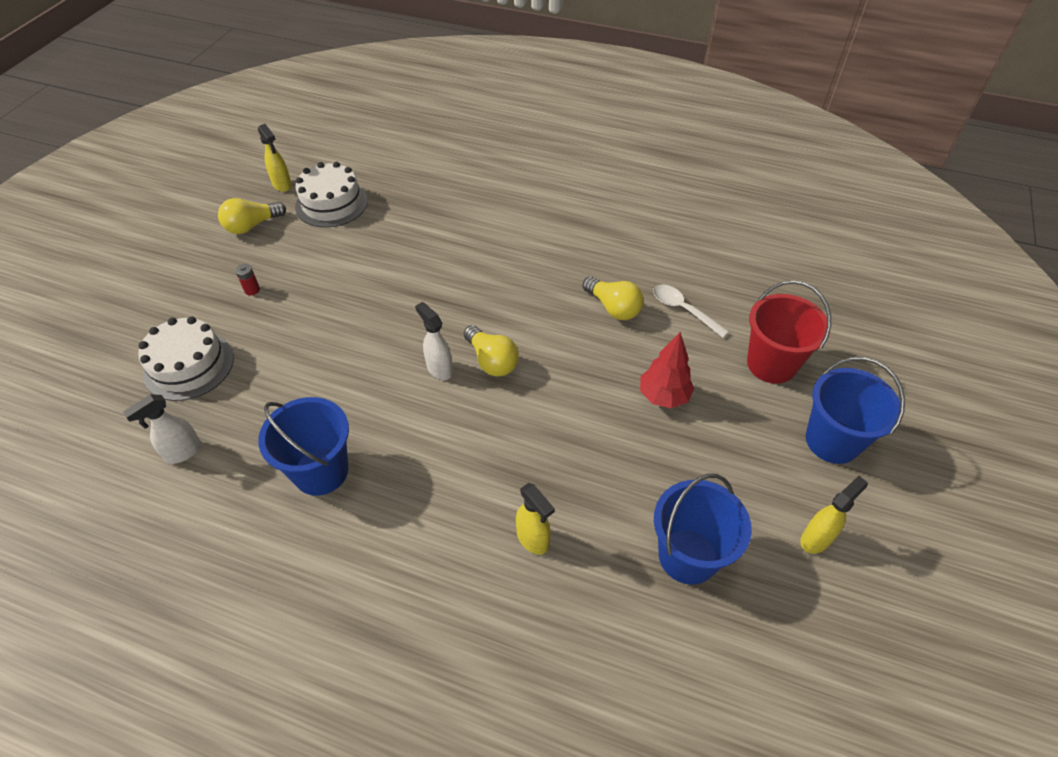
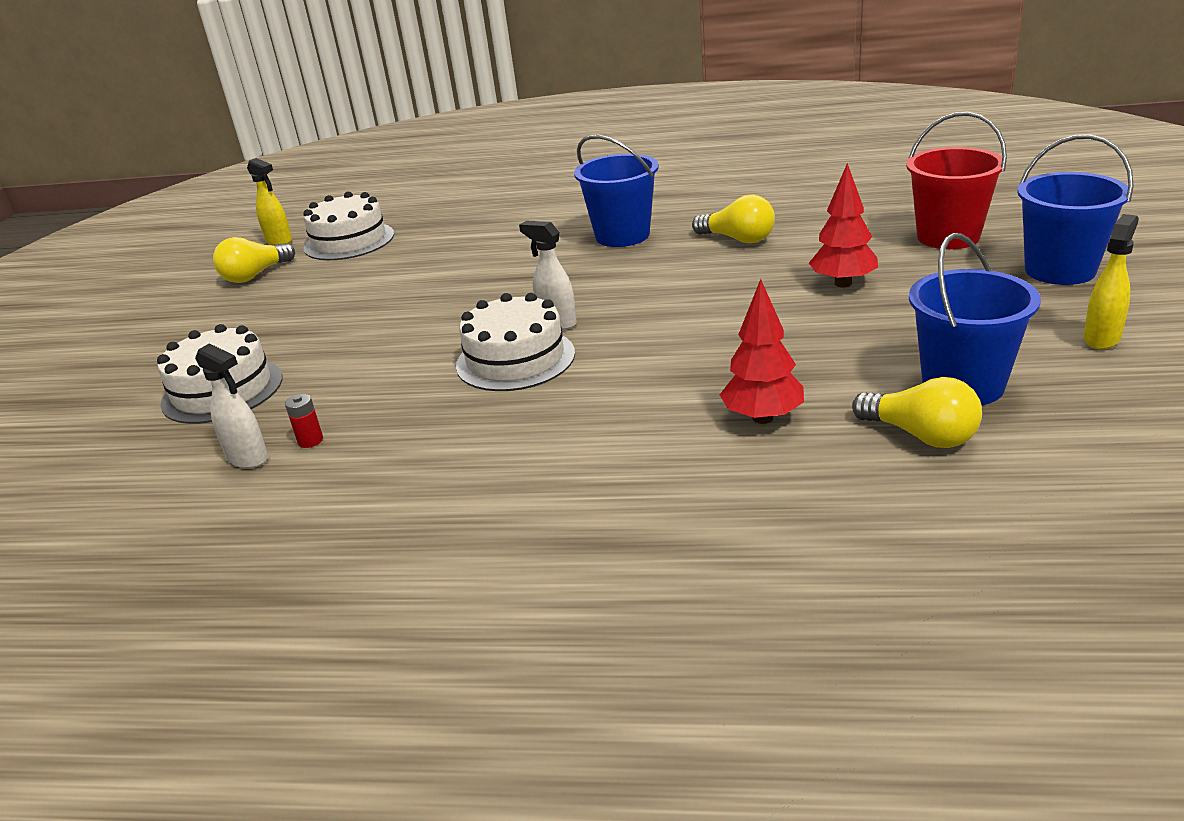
camera: 10 degrees left, 20 degrees down
white spray bottle [123,394,201,464] -> white spray bottle turned 90 degrees counterclockwise [195,343,268,468]
red battery [235,264,260,295] -> red battery moved to [285,394,323,448]
blue bucket [258,397,349,496] -> blue bucket moved to [574,135,659,247]
yellow light bulb [464,325,519,377] -> yellow light bulb moved to [852,377,982,448]
yellow spray bottle [516,483,555,555] -> red tree [720,279,804,424]
white spoon [653,284,729,338] -> none
none -> white cake [456,293,575,391]

